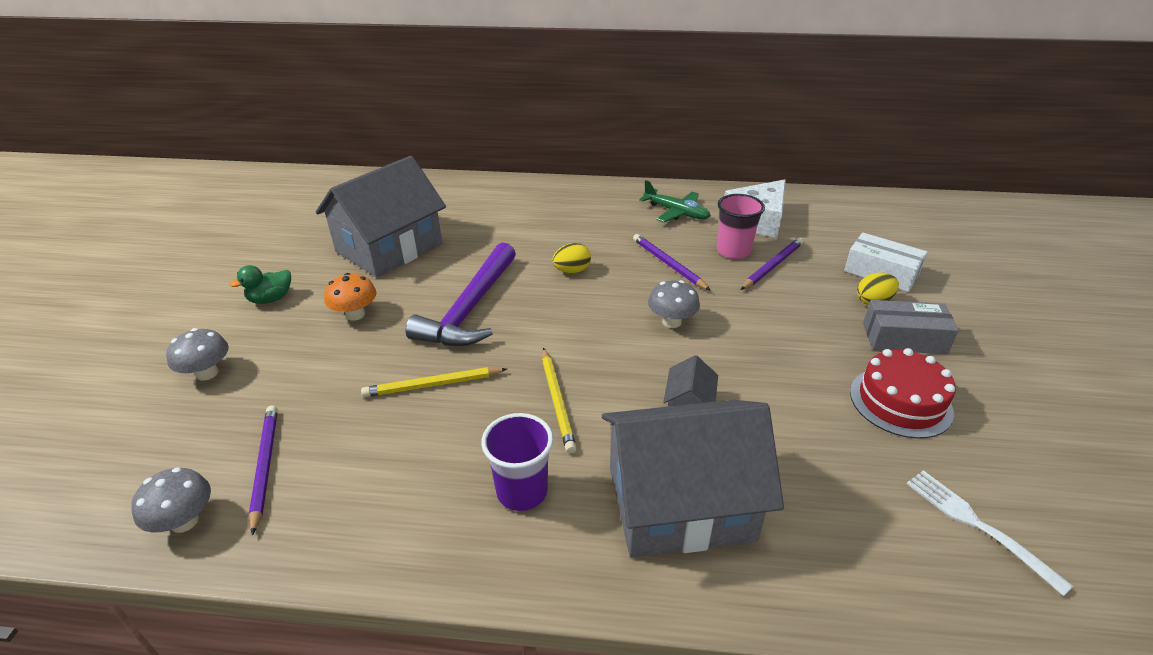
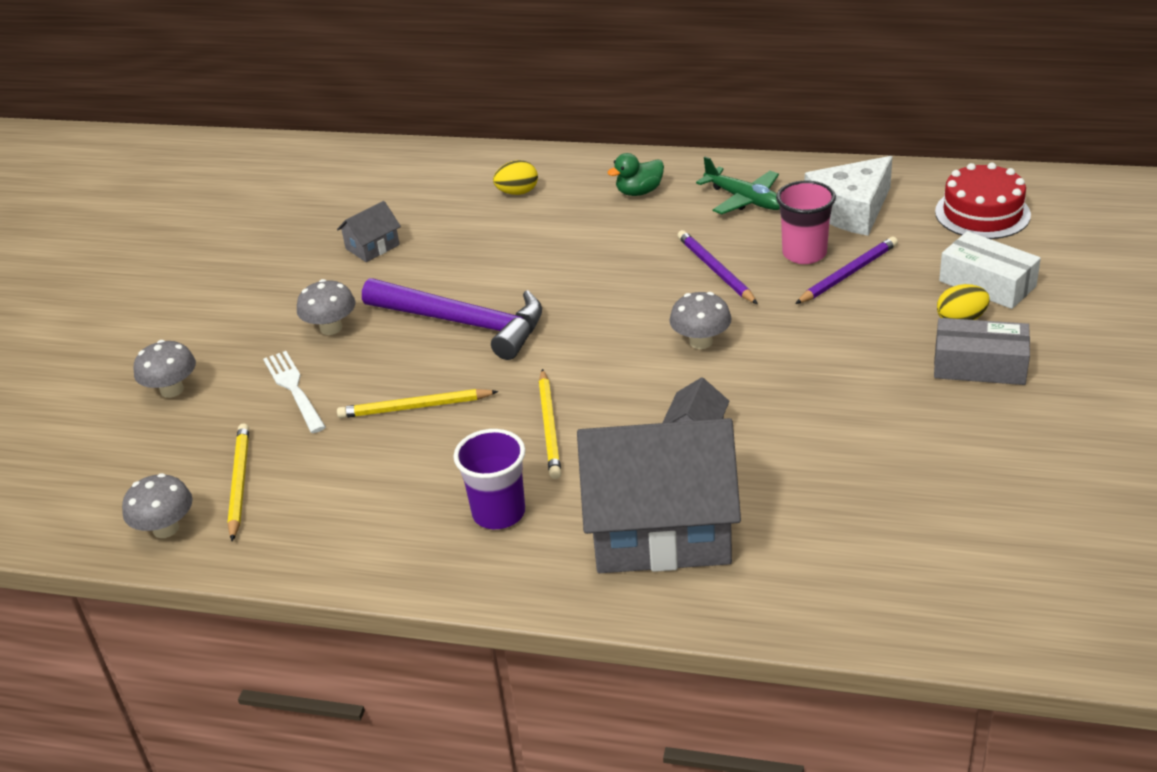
camera: 10 degrees right, 0 degrees up
green duck [229,265,291,304] -> green duck moved to [607,153,664,196]
purple pencil [249,405,278,536] -> yellow pencil [227,424,249,541]
grey house [316,156,446,278] -> grey house [337,201,401,262], size x0.42
orange mushroom [324,273,376,321] -> grey mushroom [297,279,356,335]
purple hammer [405,242,516,346] -> purple hammer turned 90 degrees counterclockwise [362,278,542,360]
yellow egg [552,243,591,273] -> yellow egg moved to [493,160,538,195]
red cake [850,348,956,438] -> red cake moved to [935,163,1031,239]
white fork [906,470,1074,596] -> white fork moved to [263,351,326,433]

